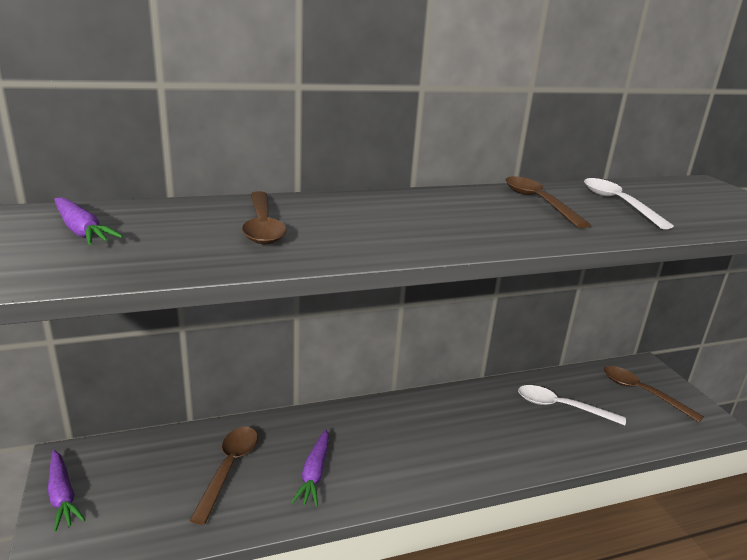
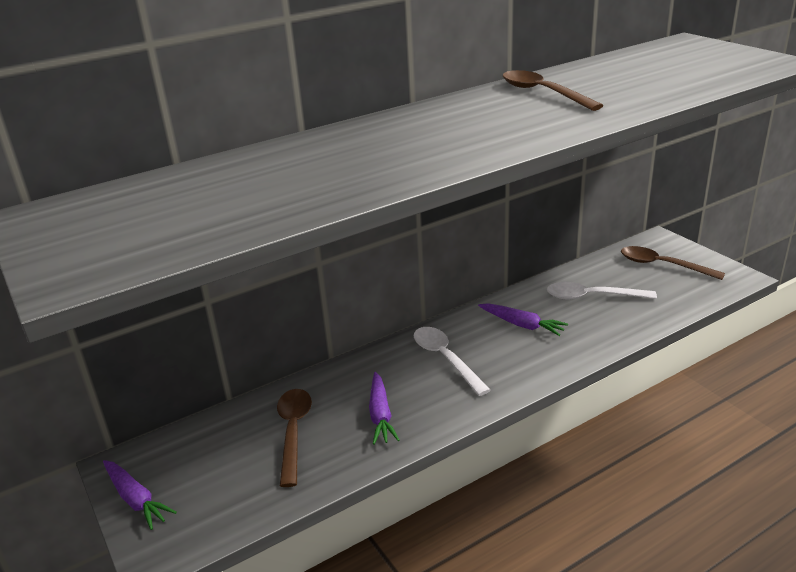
camera: 10 degrees left, 5 degrees up
purple carrot [54,197,123,245] -> purple carrot moved to [478,303,568,336]
brown spoon [242,191,287,244] -> none
white spoon [584,178,674,229] -> white spoon moved to [414,327,491,396]

